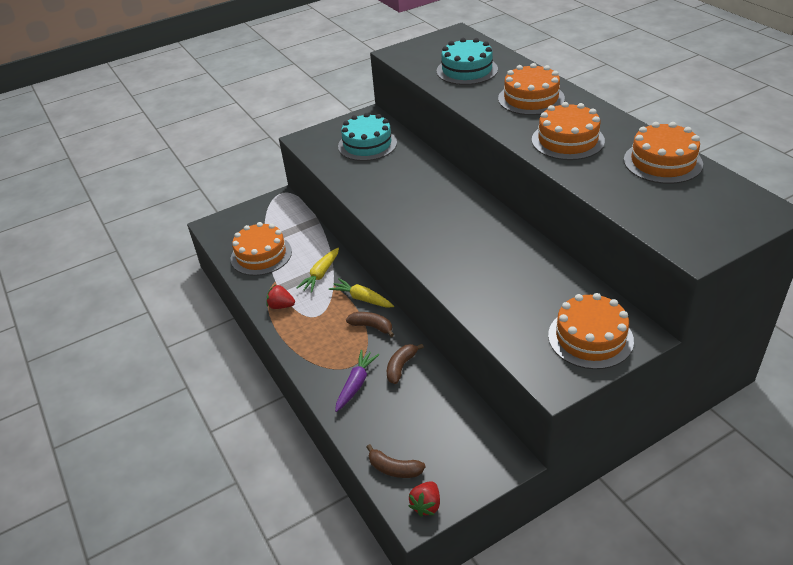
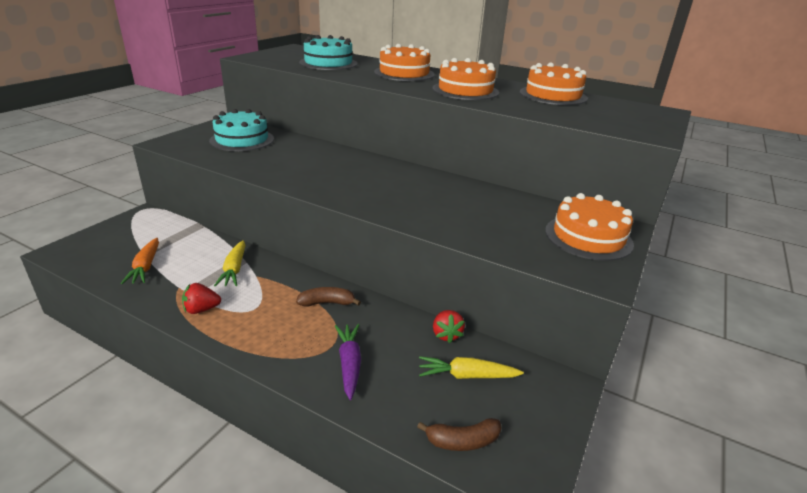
camera: 35 degrees left, 10 degrees down
orange cake [231,222,292,276] -> orange carrot [121,238,159,284]
yellow carrot [329,278,394,307] -> yellow carrot moved to [419,356,524,379]
brown banana [387,344,424,384] -> none
red strawberry [409,481,440,517] -> red strawberry moved to [433,310,465,344]

